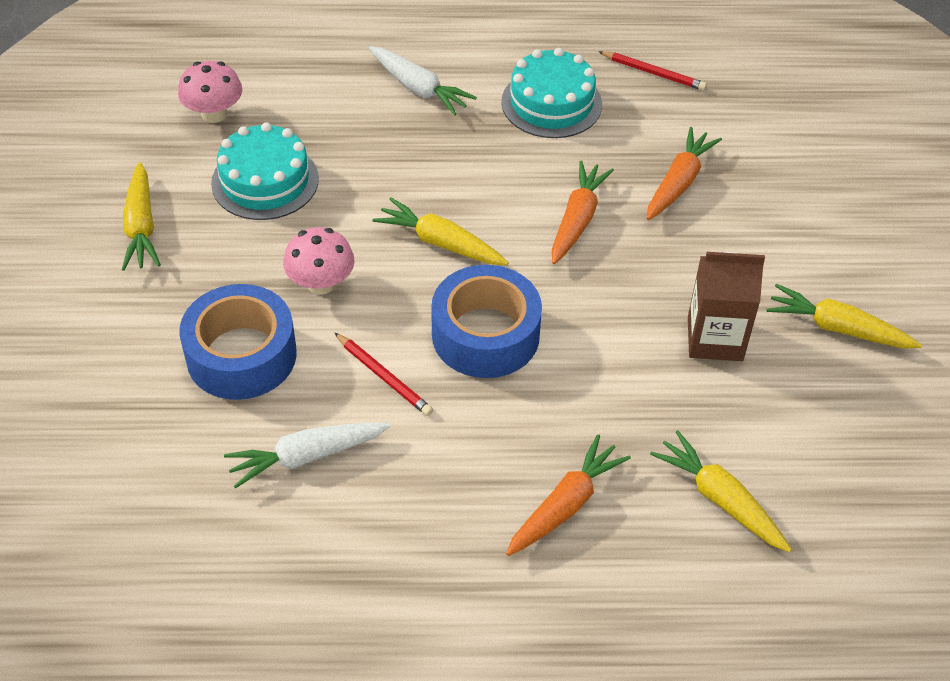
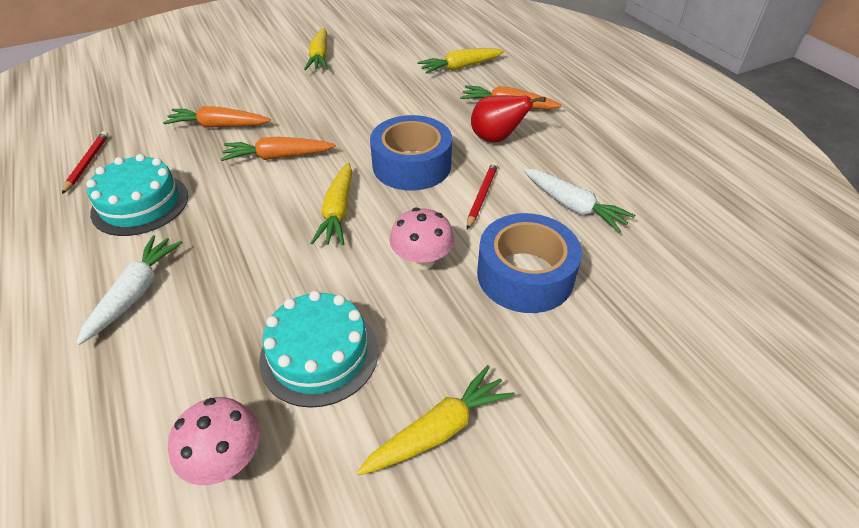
camera: 115 degrees left, 5 degrees down
yellow carrot [650,430,792,553] -> yellow carrot turned 45 degrees clockwise [417,48,504,74]
brown carton [688,252,765,361] -> none
none -> red pear [471,95,546,142]

